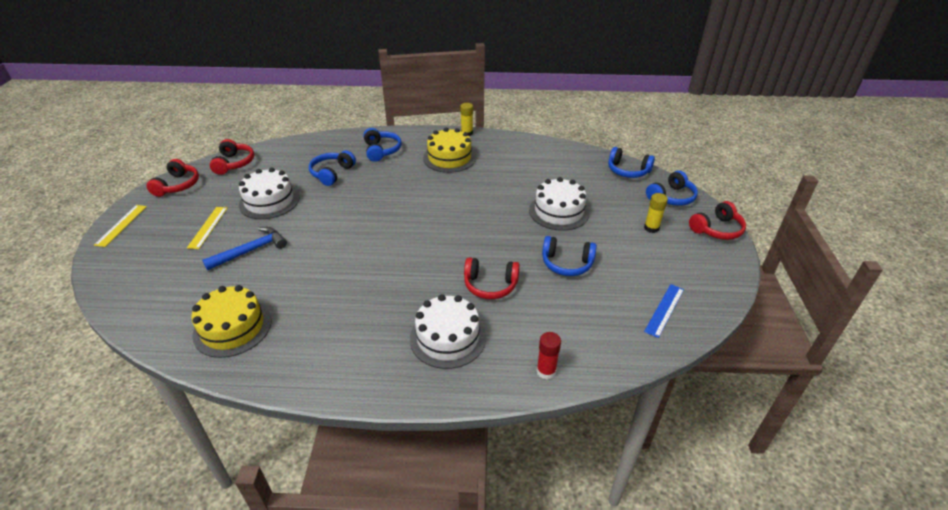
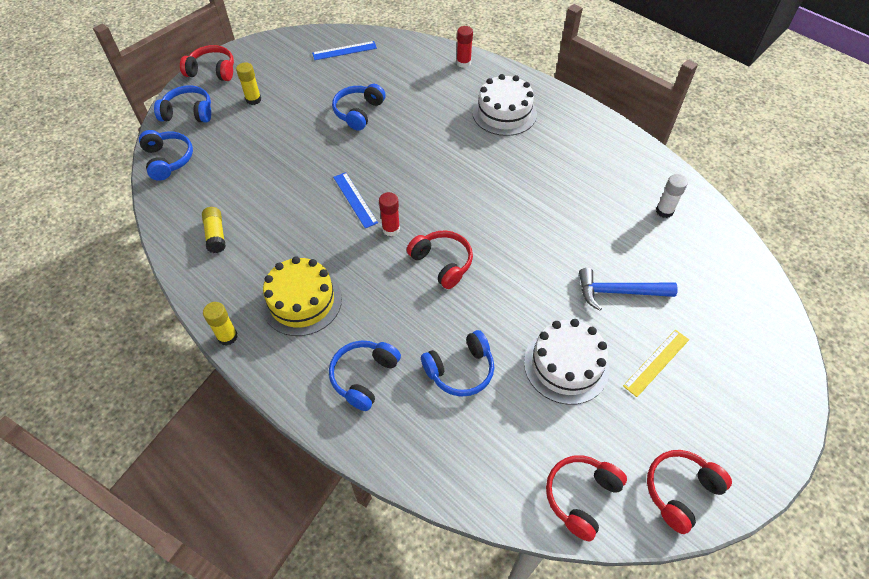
camera: 140 degrees left, 15 degrees up
yellow ruler [94,205,147,247] -> none
yellow cake [191,285,271,358] -> white glue stick [656,174,688,218]
red headphones [464,257,520,299] -> red headphones moved to [407,231,473,289]
white cake [529,177,589,231] -> none
blue headphones [542,236,597,276] -> blue headphones turned 120 degrees counterclockwise [332,84,386,131]
none -> yellow glue stick [202,207,226,253]
none -> blue ruler [333,172,378,228]
none -> red glue stick [379,192,400,236]

